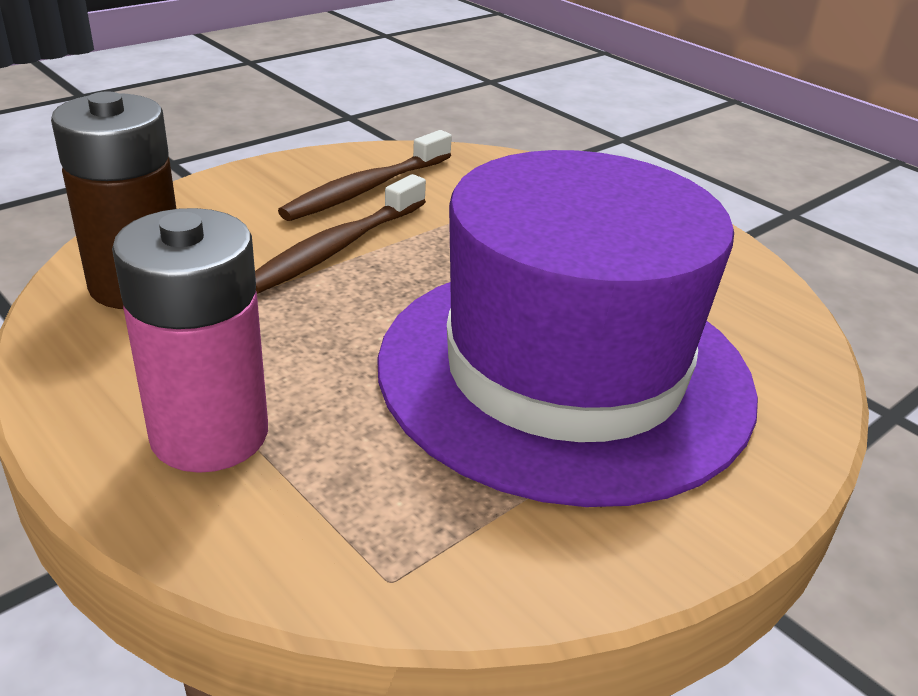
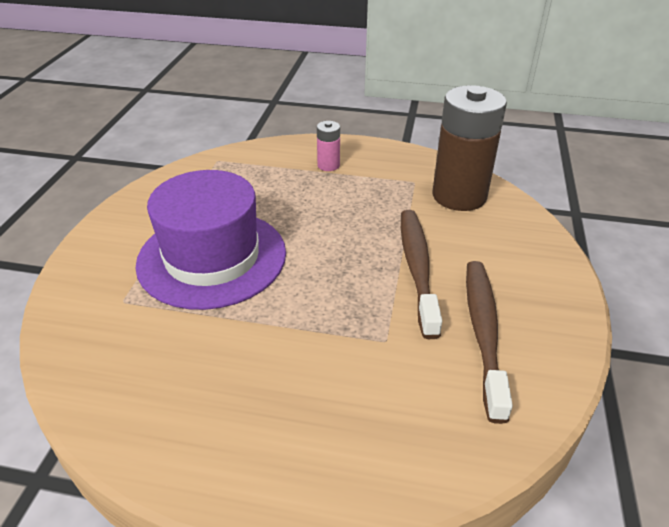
camera: 145 degrees right, 5 degrees up
pink battery [112,208,268,473] -> pink battery [317,121,340,171], size x0.45
purple hat [377,150,758,507] -> purple hat [135,170,286,310], size x0.65

